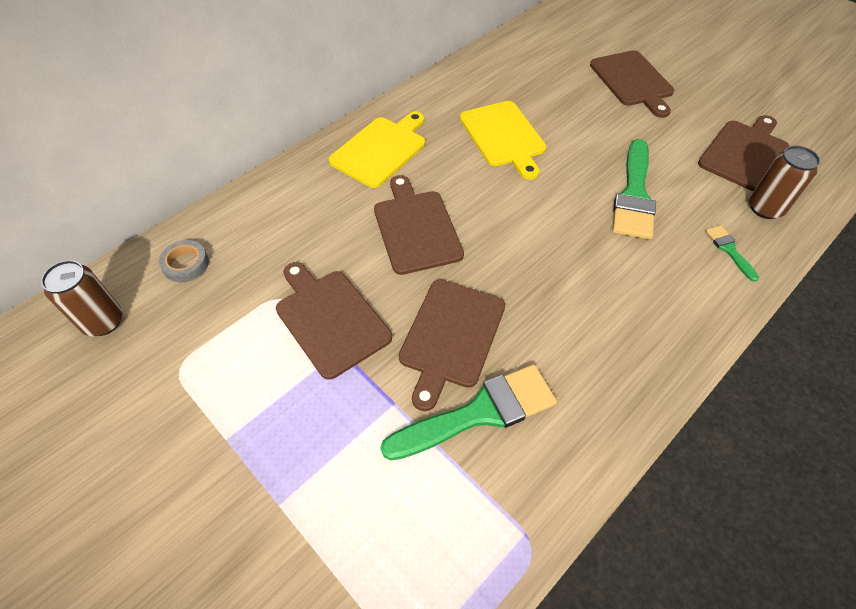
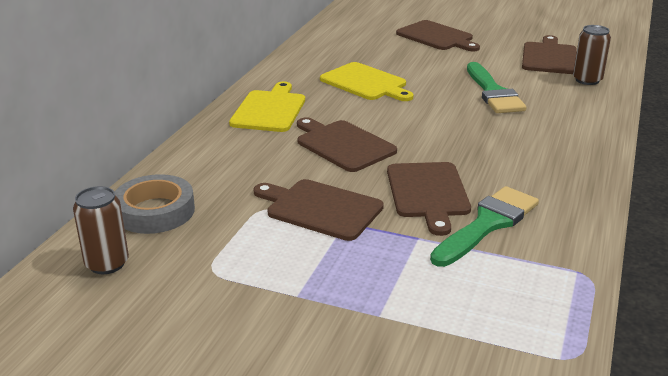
camera: 25 degrees left, 25 degrees down
grey tape [159,240,209,282] -> grey tape [115,174,195,234], size x1.75
green brush [705,225,759,282] -> none

